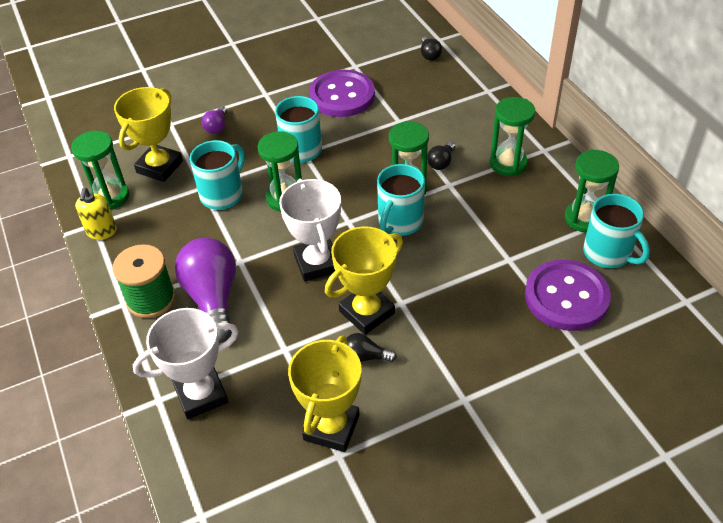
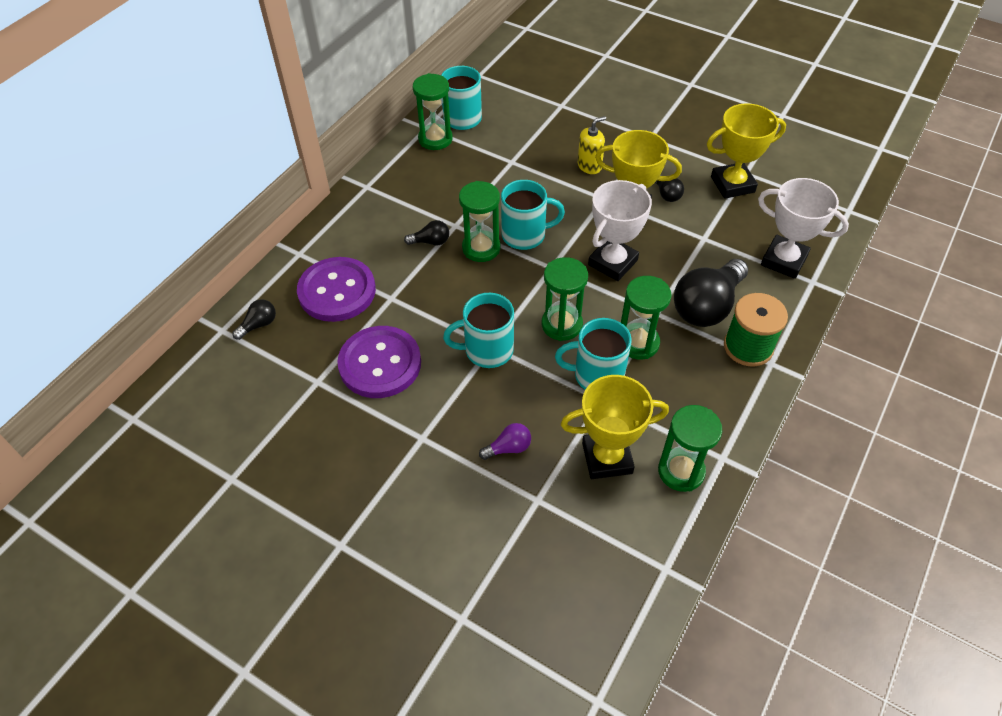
camera: 125 degrees left, 5 degrees up
yellow soap dispenser [75,188,117,240] -> yellow soap dispenser moved to [578,116,606,174]
purple light bulb [175,238,236,343] -> black light bulb [674,259,748,327]
green hourglass [490,97,535,176] -> green hourglass moved to [621,276,672,359]
purple button [525,260,611,331] -> purple button moved to [297,257,376,322]

